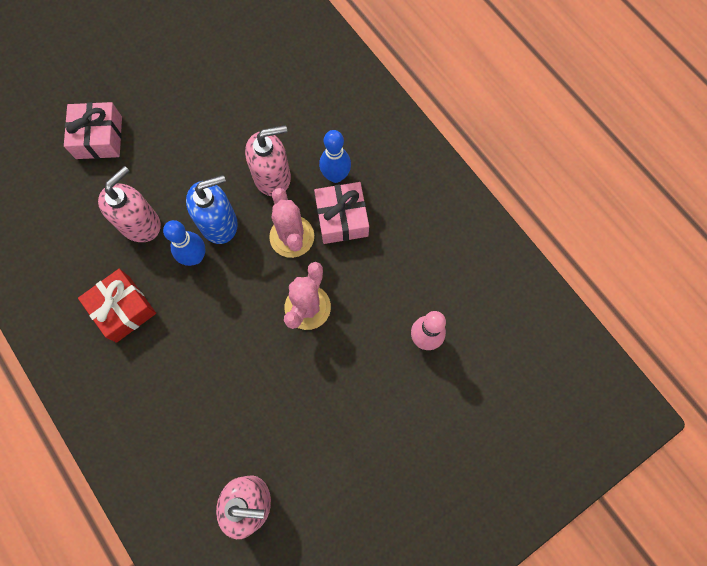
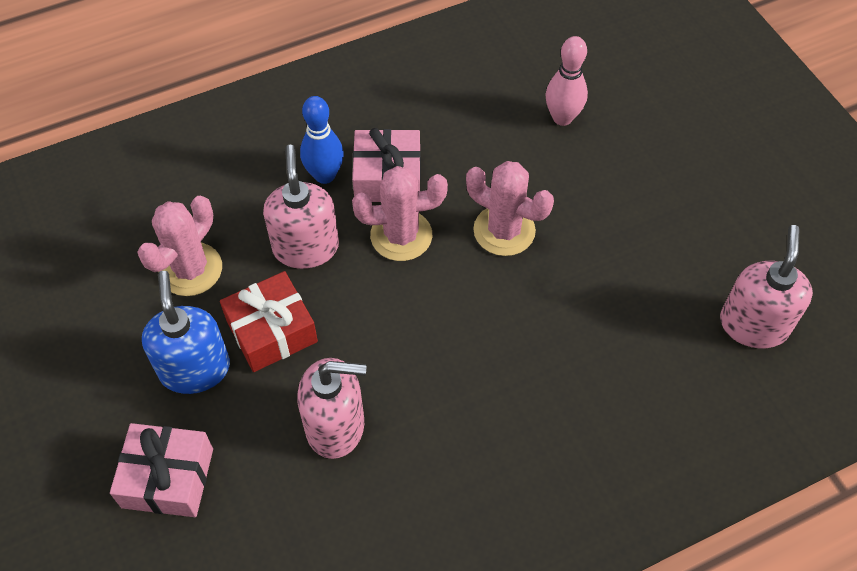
camera: 80 degrees left, 15 degrees down
red gift [78,269,156,343] -> red gift moved to [220,271,318,372]
pink soap dispenser [98,166,161,242] -> pink soap dispenser turned 135 degrees clockwise [298,358,367,459]
blue bowling pin [163,220,205,266] -> none
blue soap dispenser [186,175,238,244] -> blue soap dispenser moved to [142,271,230,394]
none -> pink cactus [137,196,222,296]

